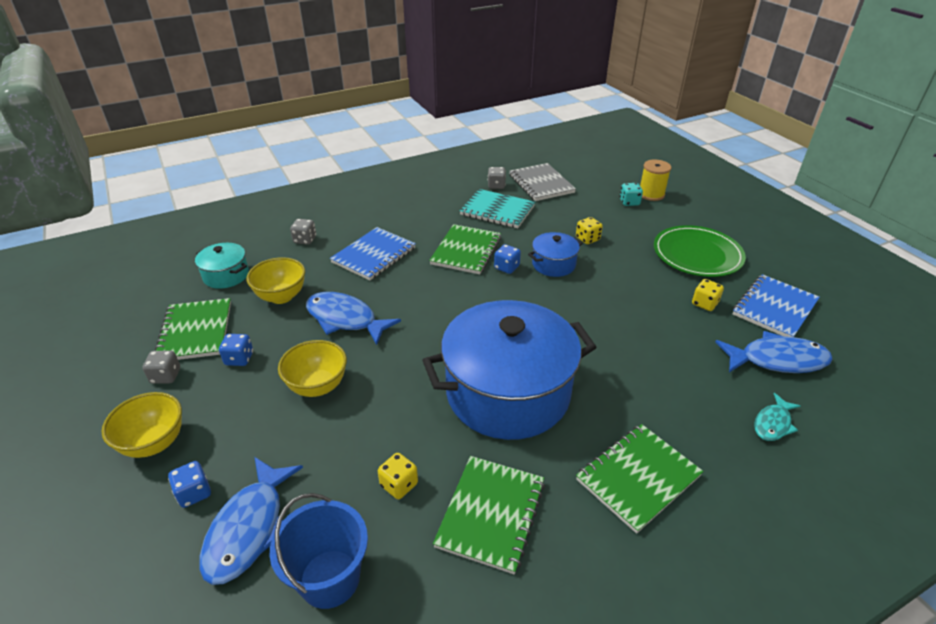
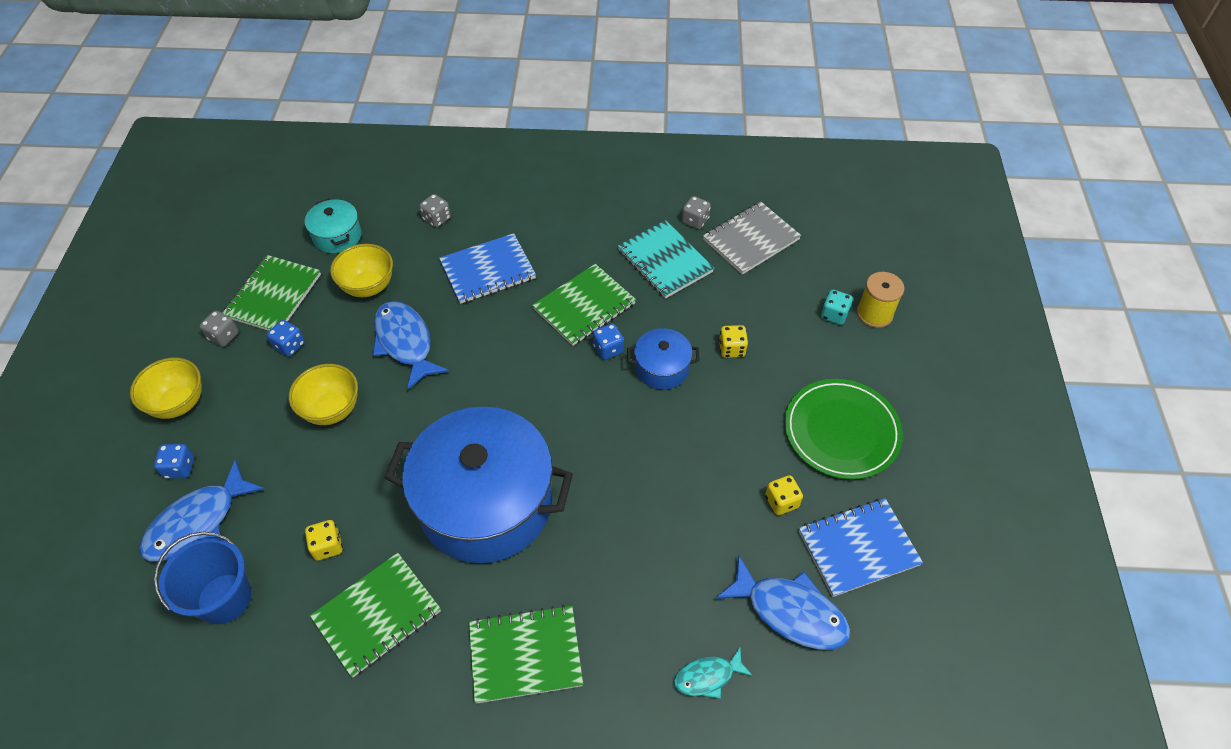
camera: 30 degrees right, 15 degrees up
grey notebook [509,163,576,201] -> grey notebook turned 45 degrees clockwise [703,202,801,275]

